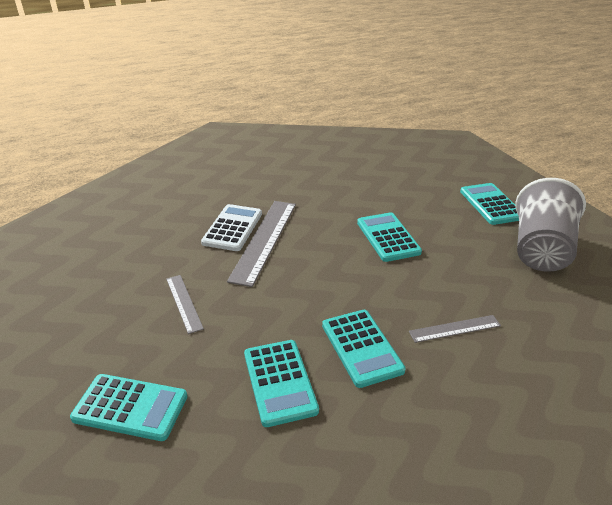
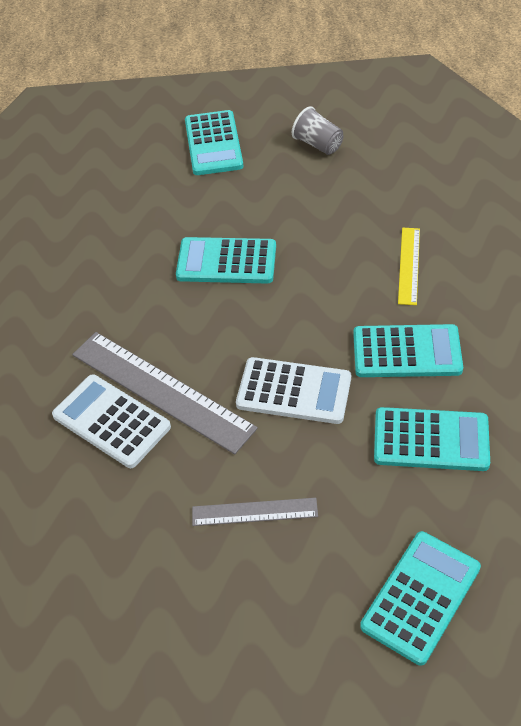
camera: 65 degrees left, 15 degrees up
grey ruler [409,315,501,343] -> yellow ruler [398,228,420,305]
turquoise calculator [460,183,519,225] -> turquoise calculator turned 105 degrees counterclockwise [185,110,243,175]
grey cup [515,178,586,272] -> grey cup [292,106,344,155], size x0.46
none -> white calculator [236,357,351,424]

